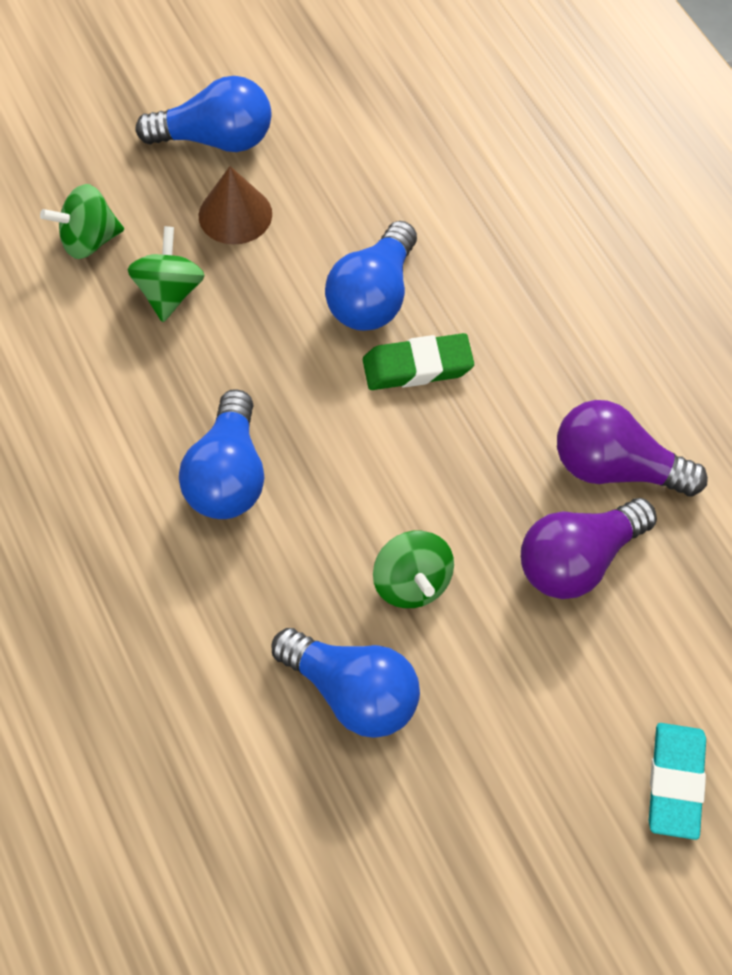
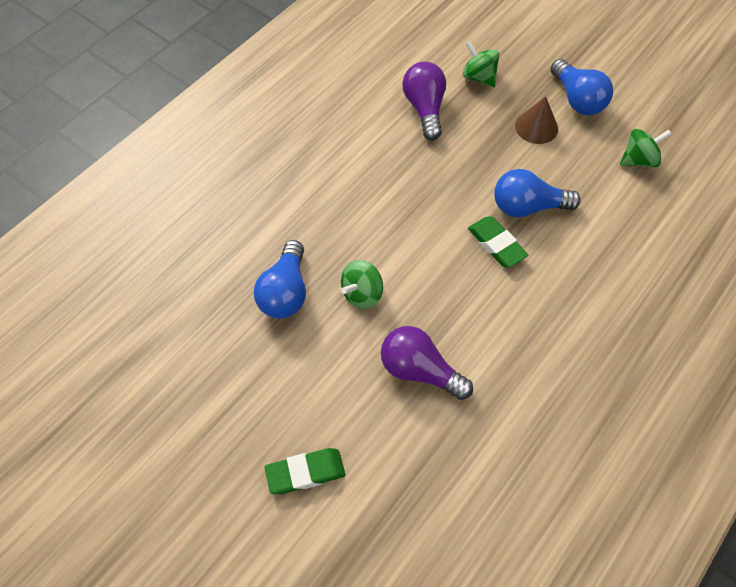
camera: 65 degrees right, 0 degrees up
green spinning top [127,226,205,322] -> green spinning top moved to [620,129,672,167]
blue light bulb [179,389,264,519] -> none
purple light bulb [557,400,708,496] -> purple light bulb moved to [402,61,446,140]
turquoise eraser [649,723,706,840] -> green eraser [264,448,345,494]

